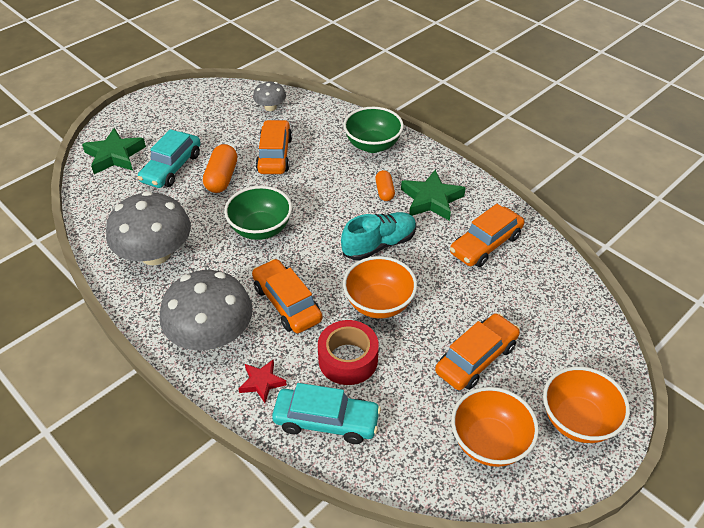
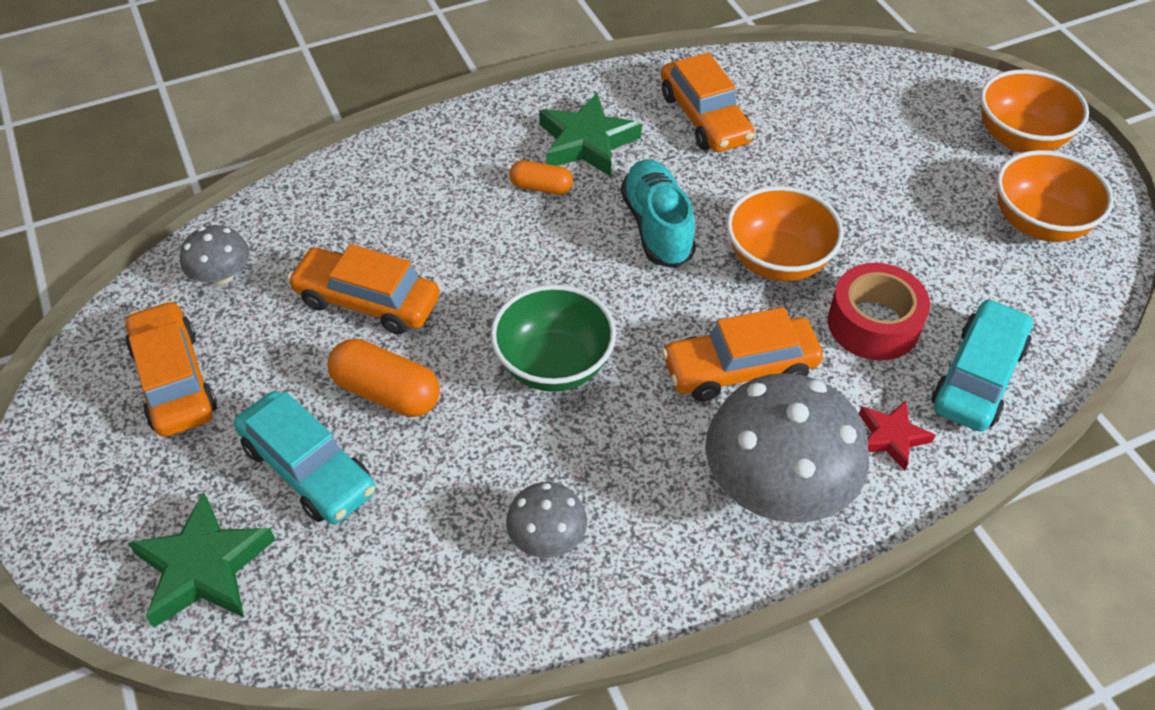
camera: 70 degrees left, 5 degrees up
grey mushroom [106,191,191,266] -> grey mushroom [506,482,587,558], size x0.49
green bowl [343,107,404,153] -> none
orange car [435,313,520,390] -> orange car moved to [125,300,217,437]

